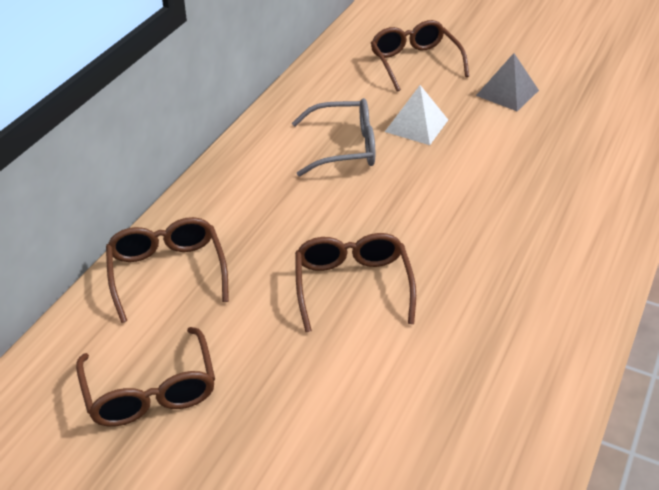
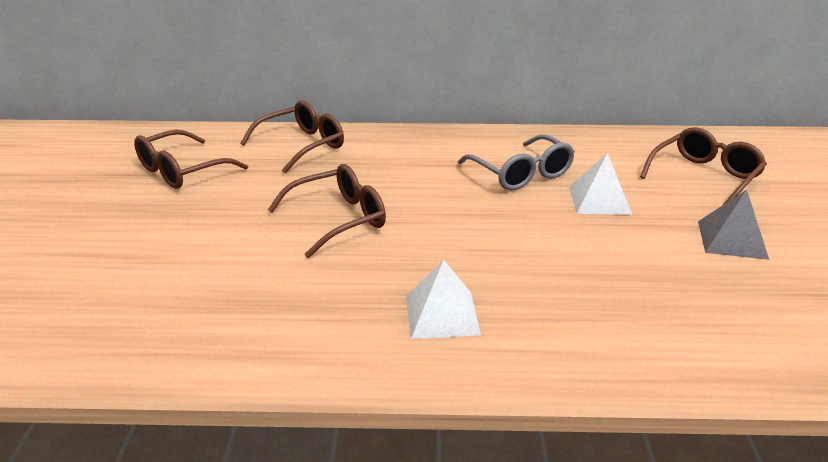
camera: 65 degrees right, 10 degrees down
none -> white pyramid [406,260,481,339]

